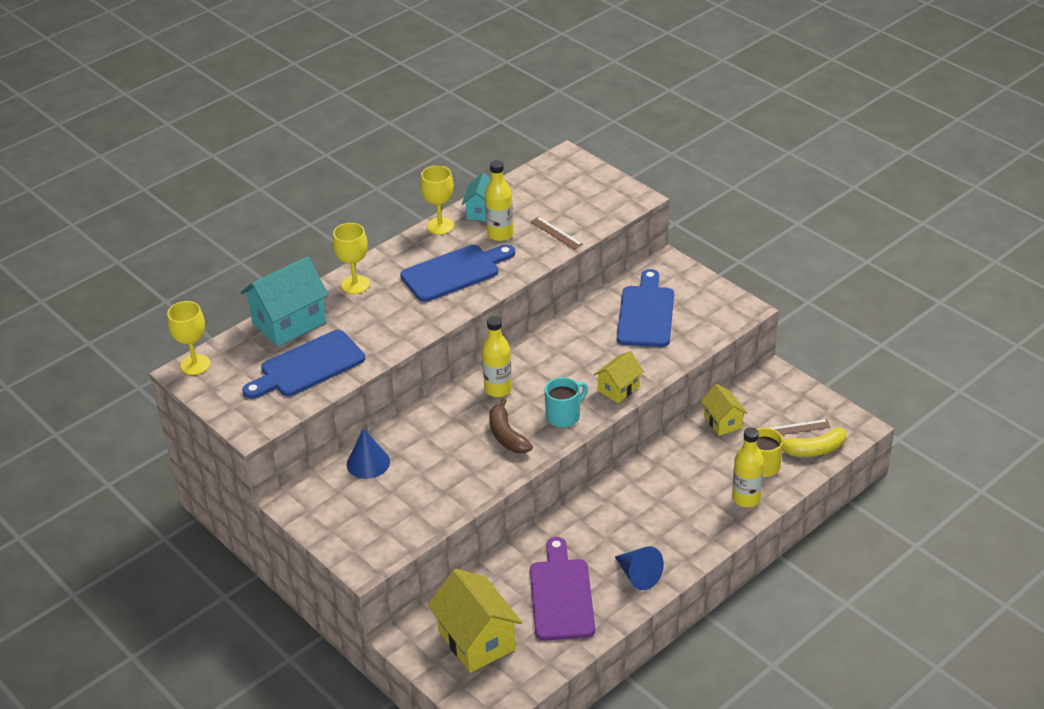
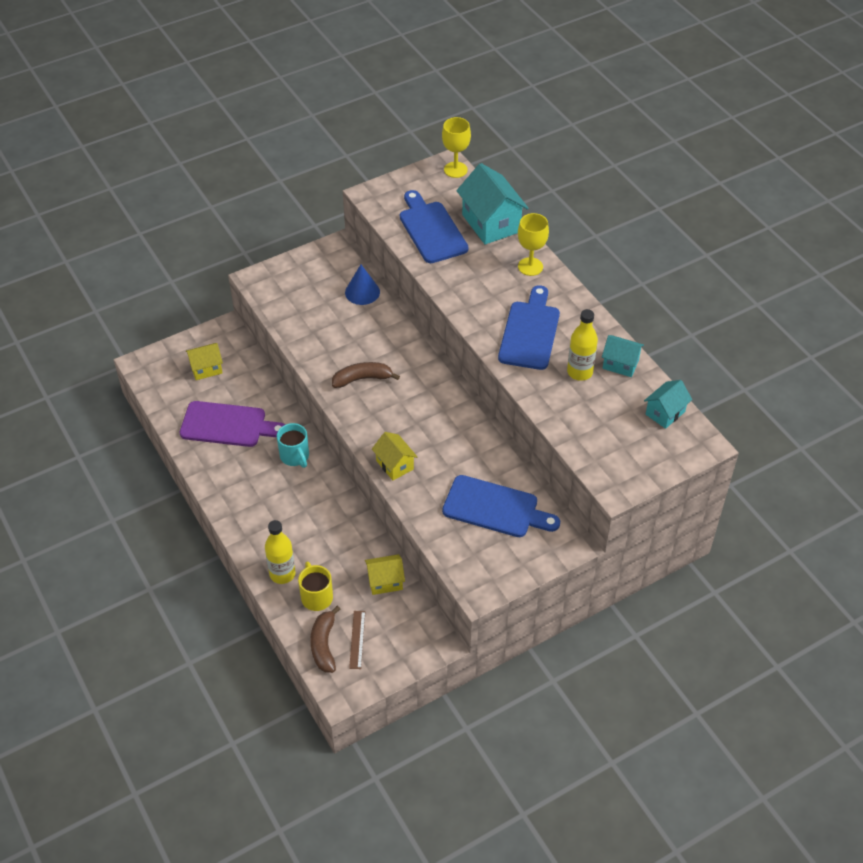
camera: 100 degrees right, 10 degrees up
blue cutting board [400,244,515,302] -> blue cutting board turned 150 degrees counterclockwise [498,285,560,370]
yellow goblet [420,165,454,235] -> none
yellow house [428,569,522,673] -> yellow house [186,343,223,380], size x0.57
yellow bottle [482,316,512,397] -> none
brown ruler [530,217,582,249] -> none
turquoise mug [545,377,588,427] -> turquoise mug moved to [277,423,309,468]
blue cone [615,546,664,590] -> none
yellow banana [782,428,846,457] -> brown banana [310,606,340,673]
none -> turquoise house [644,380,692,429]

